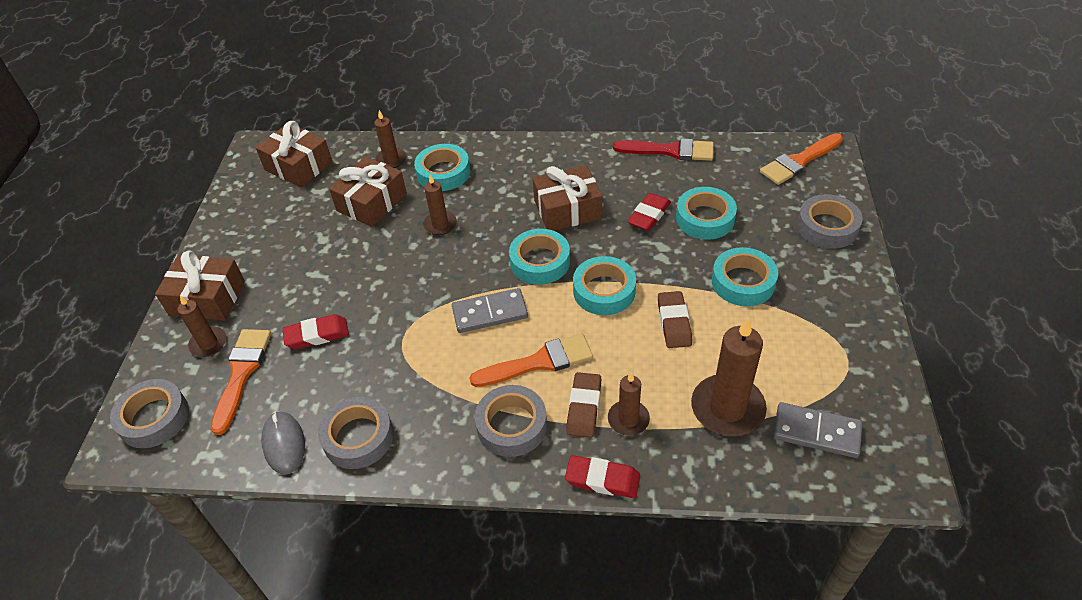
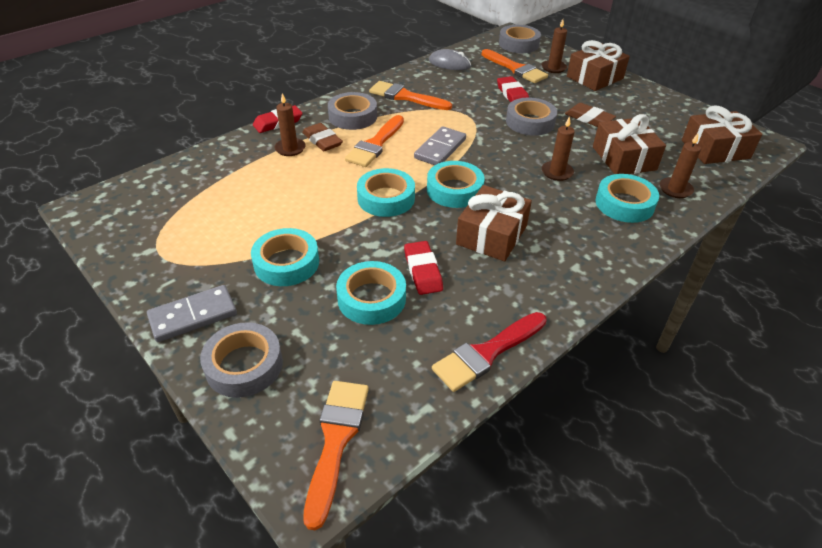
camera: 130 degrees right, 5 degrees down
red eraser [282,314,349,349] -> red eraser turned 45 degrees counterclockwise [497,76,529,102]
grey tape [318,397,394,469] -> grey tape moved to [506,98,557,136]
brown eraser [658,291,692,348] -> brown eraser moved to [565,103,616,127]
brown candle [691,317,767,436] -> none
grey domino [773,402,862,458] -> grey domino moved to [147,285,237,342]
none -> orange brush [369,81,452,110]

